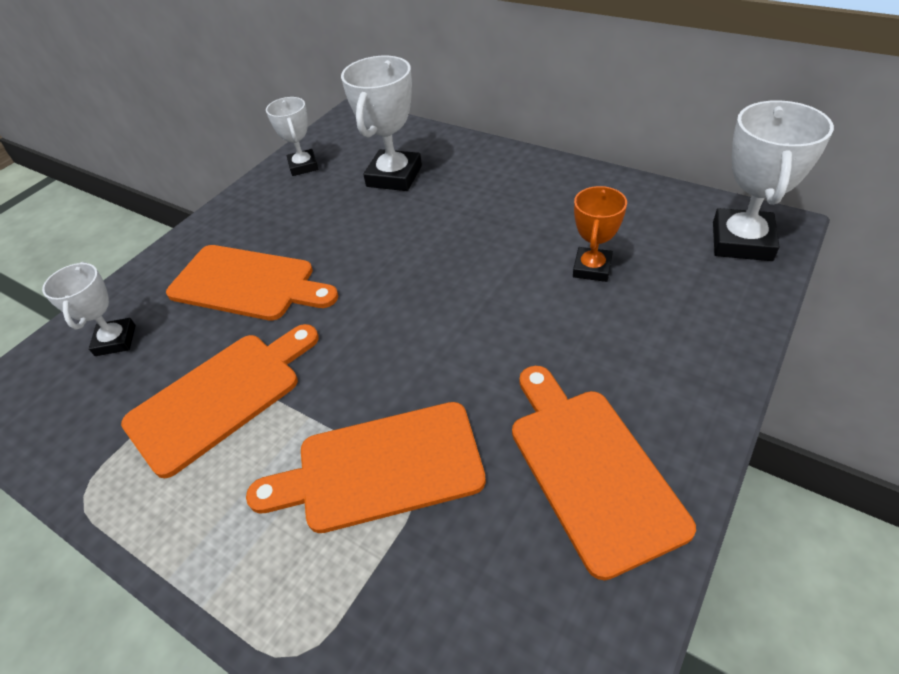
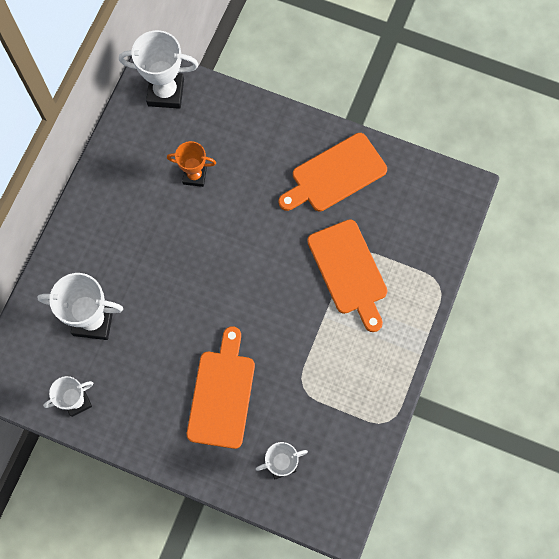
camera: 105 degrees left, 25 degrees up
orange cutting board [121,324,319,478] -> none

